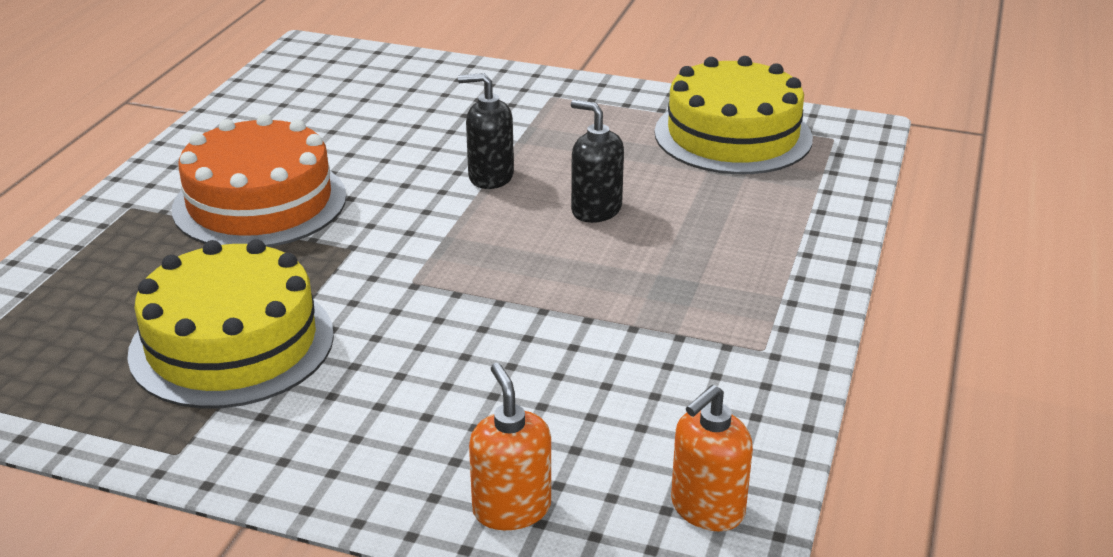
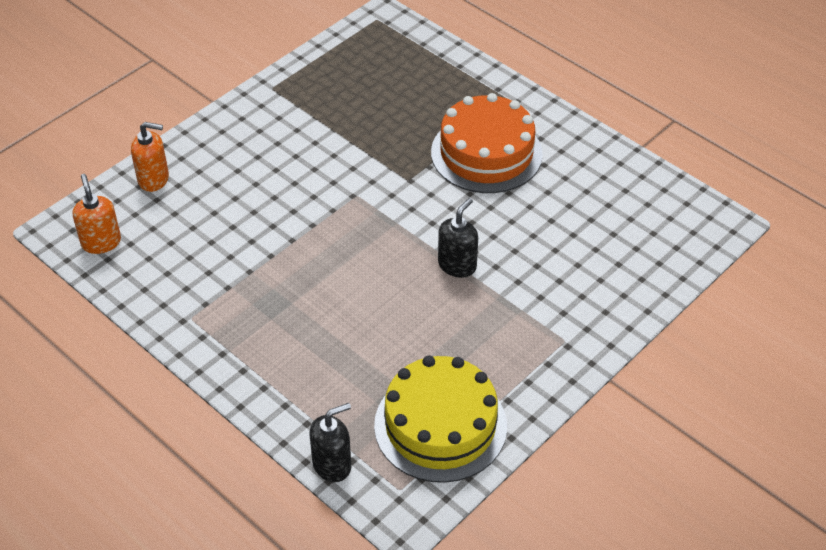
camera: 115 degrees right, 15 degrees up
yellow cake [127,239,334,409] -> none
black soap dispenser [571,100,624,223] -> black soap dispenser moved to [310,403,351,482]

